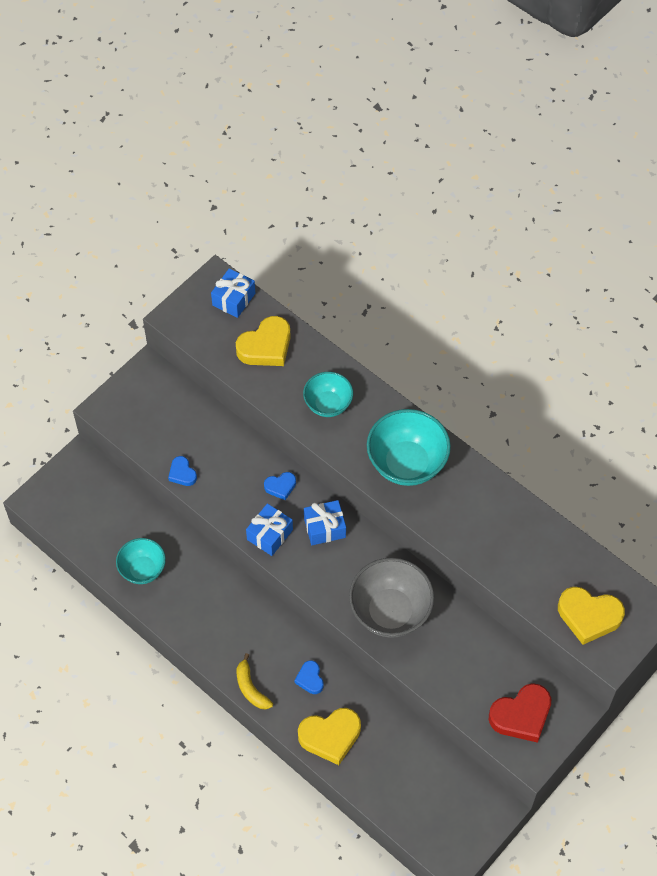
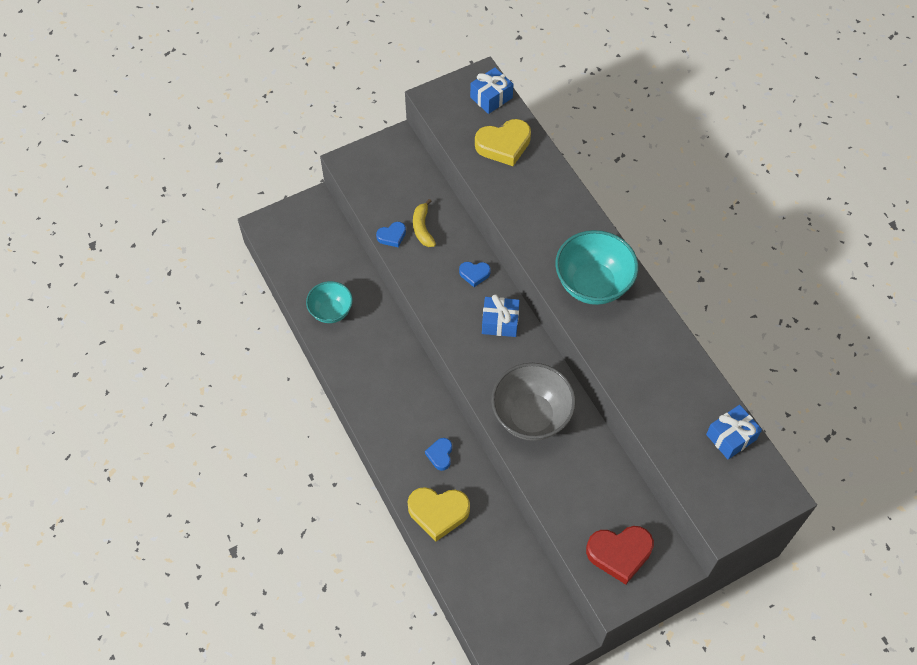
camera: 20 degrees right, 0 degrees up
blue heart [168,456,197,486] -> blue heart turned 105 degrees counterclockwise [376,222,406,248]
yellow banana [237,653,273,709] -> yellow banana moved to [413,199,436,247]
blue gift [246,503,293,556] -> blue gift moved to [706,405,762,459]
turquoise bowl [303,372,353,417] -> none
yellow heart [558,587,625,645] -> none

